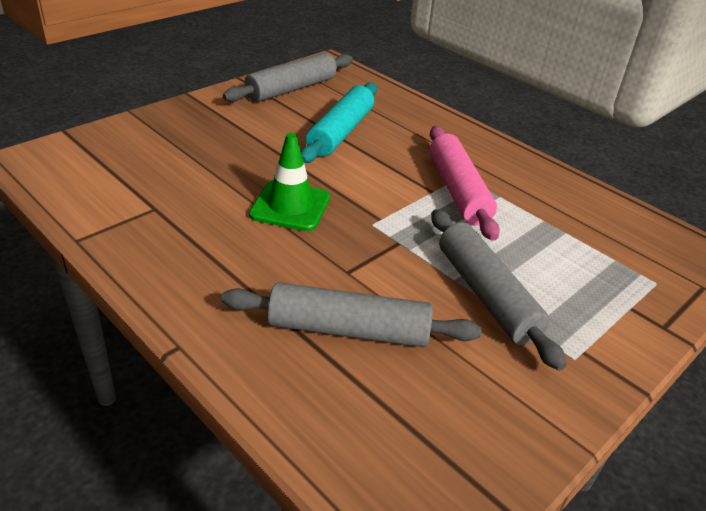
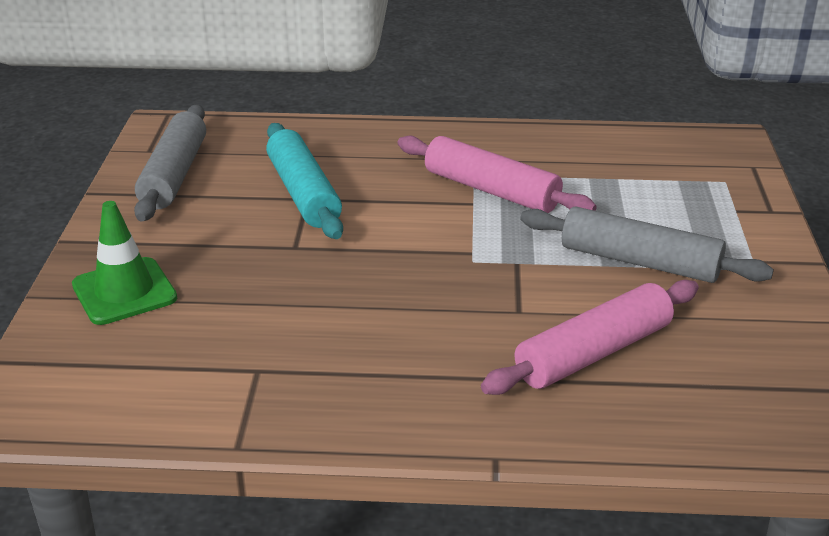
camera: 40 degrees left, 5 degrees down
grey rolling pin [221,282,482,347] -> pink rolling pin [481,280,699,395]
green traffic cone [249,133,330,231] -> green traffic cone moved to [72,201,177,325]

